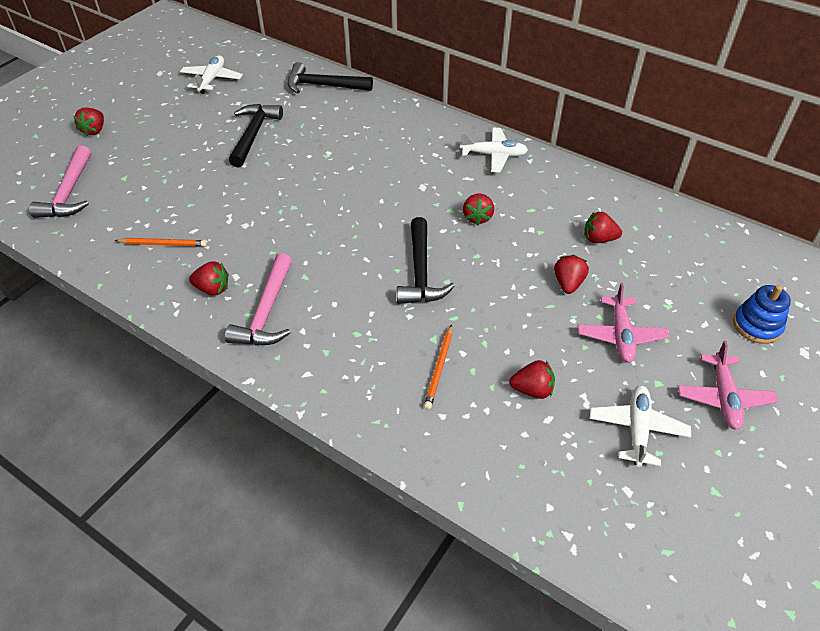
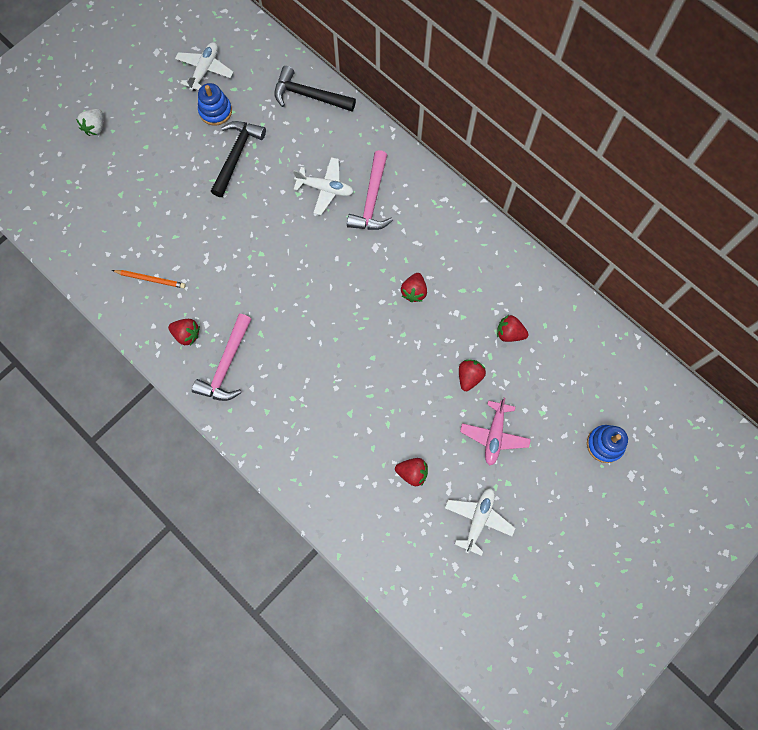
camera: 10 degrees right, 25 degrees up
pink hammer [29,146,91,218] -> pink hammer moved to [347,150,393,230]
red strawberry [74,108,104,136] -> white strawberry [76,109,103,136]
black hammer [397,217,455,304] -> none
orange pencil [424,324,452,410] -> none
white plane [460,127,528,173] -> white plane moved to [293,157,354,215]
pink plane [678,341,778,430] -> none
none -> blue stacking toy [198,83,232,126]

